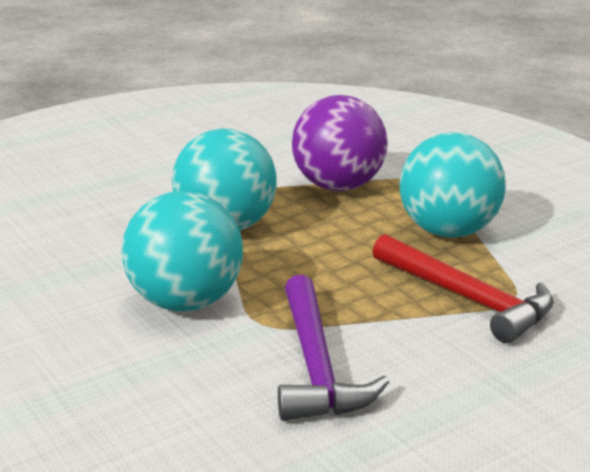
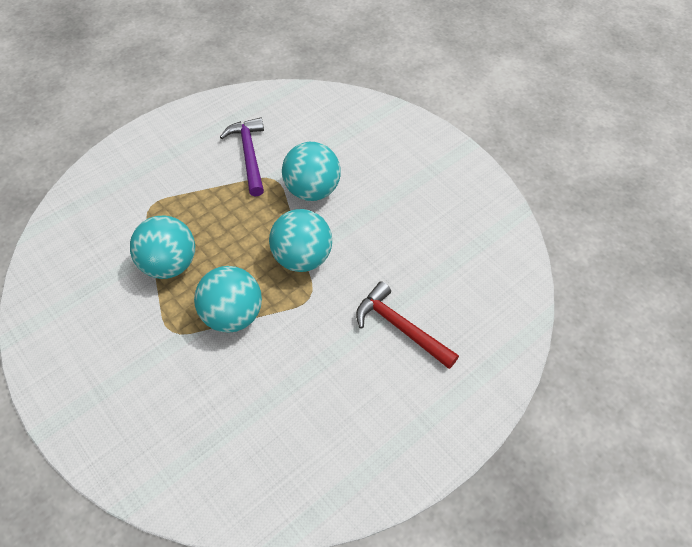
camera: 175 degrees right, 30 degrees up
purple ball [292,95,388,191] -> turquoise ball [194,266,262,333]
red hammer [372,234,554,343] -> red hammer moved to [356,281,459,369]

